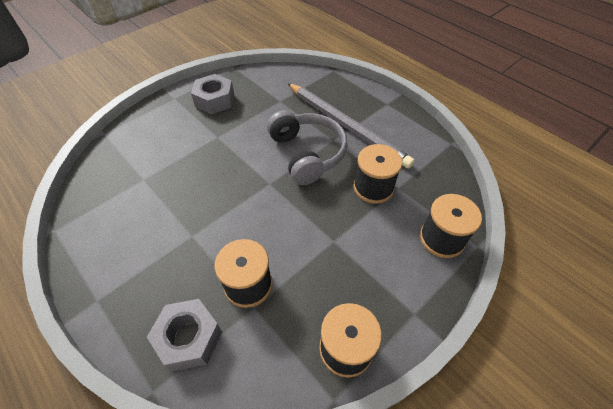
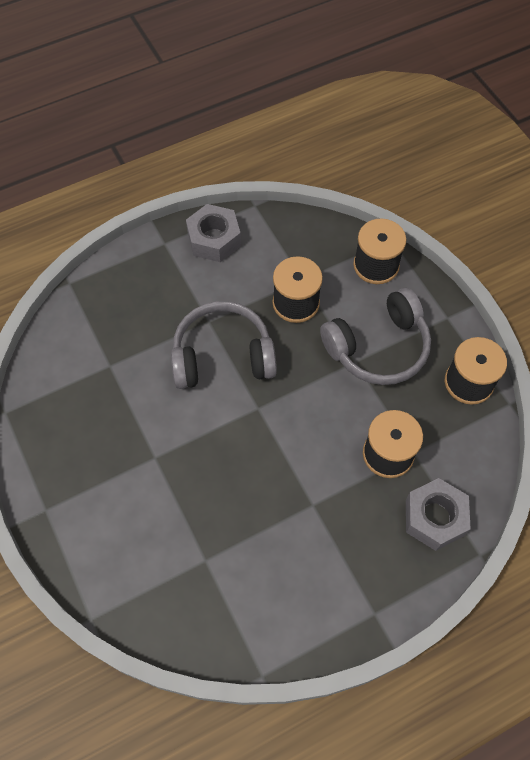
camera: 75 degrees left, 10 degrees up
grey nut [191,74,234,114] -> grey nut moved to [186,204,241,262]
grey pencil [287,83,415,168] -> none
none -> grey headphones [320,288,431,385]

